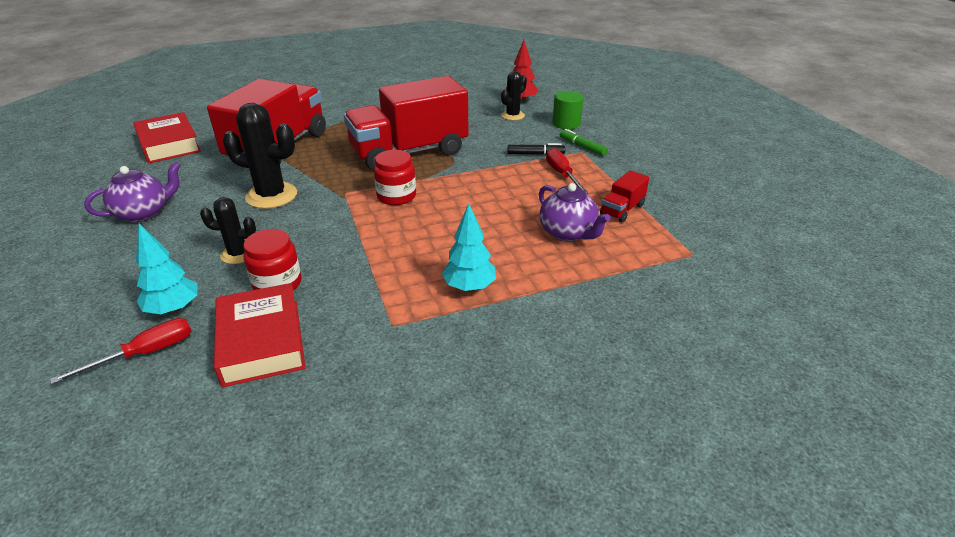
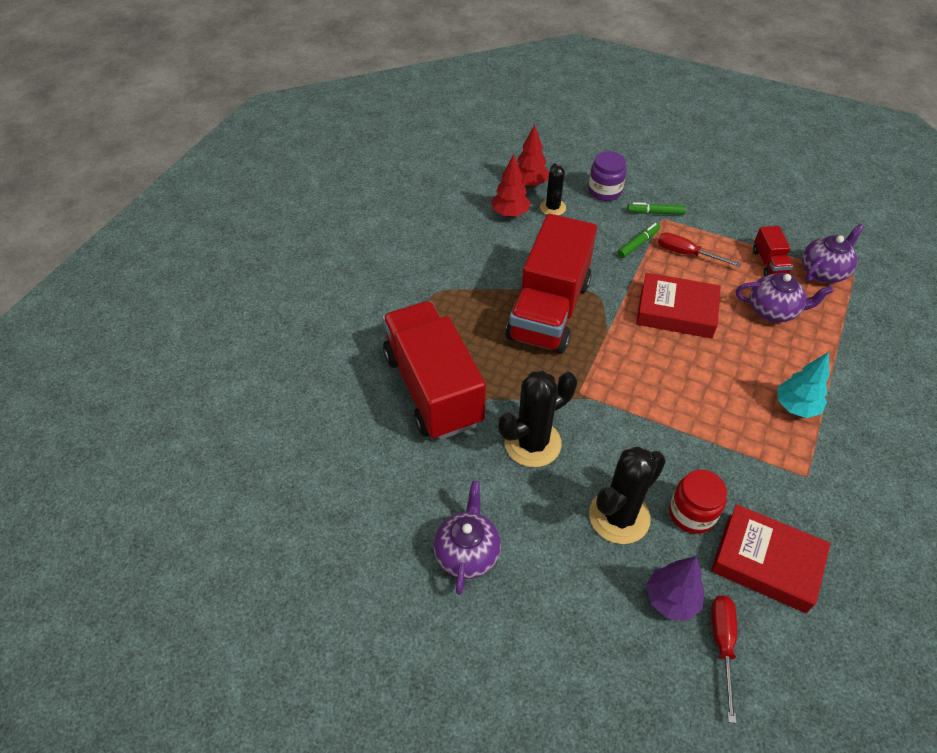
camera: 45 degrees left, 15 degrees up
red book [133,112,201,163] -> red book moved to [636,273,721,338]
turquoise tree [136,224,198,314] -> purple tree [646,556,704,621]
black cactus [200,197,256,264] -> black cactus [589,446,666,544], size x1.70
red jar [374,150,416,205] -> none
black marker [507,143,565,155] -> green marker [617,223,660,258]
green cylinder [552,91,584,129] -> purple jar [588,151,626,201]
none -> red tree [491,154,530,217]
none -> purple teapot [802,224,864,283]

